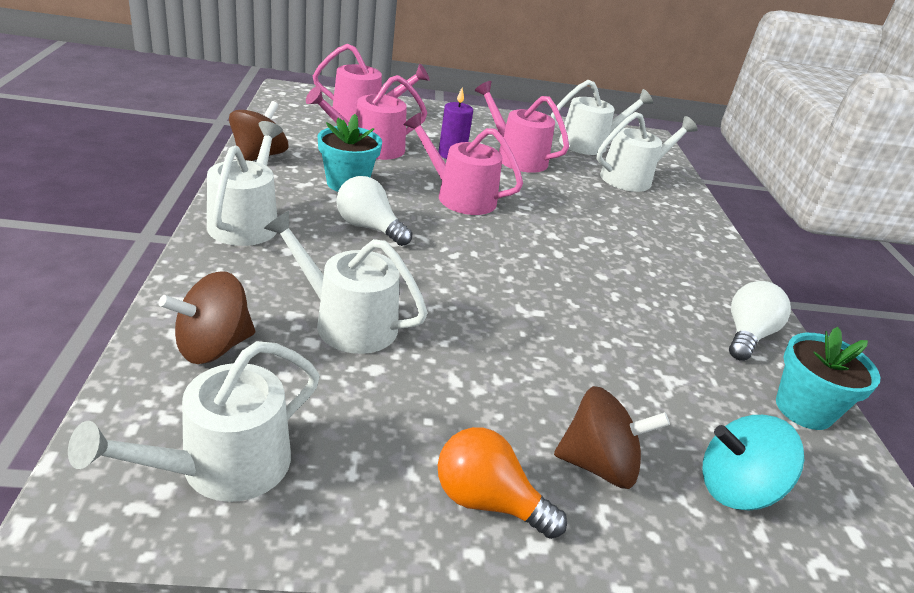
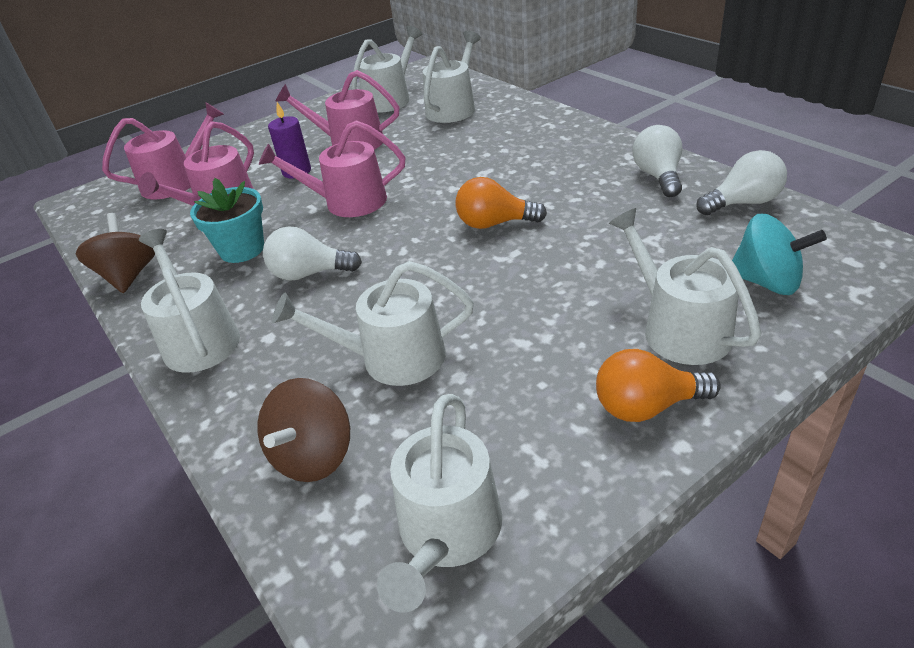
camera: 25 degrees left, 5 degrees up
brown spinning top [554,386,670,489] -> white watering can [609,208,761,365]
turquoise spinning top [702,415,804,511] -> turquoise spinning top turned 120 degrees counterclockwise [732,214,827,295]
turquoise flower pot [776,327,880,430] -> white light bulb [696,150,787,215]
none -> orange light bulb [455,177,547,229]

